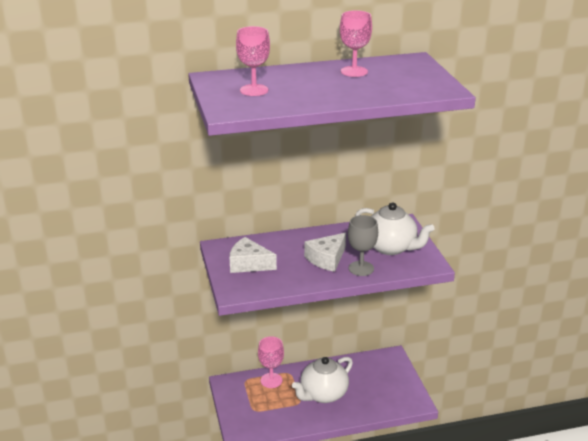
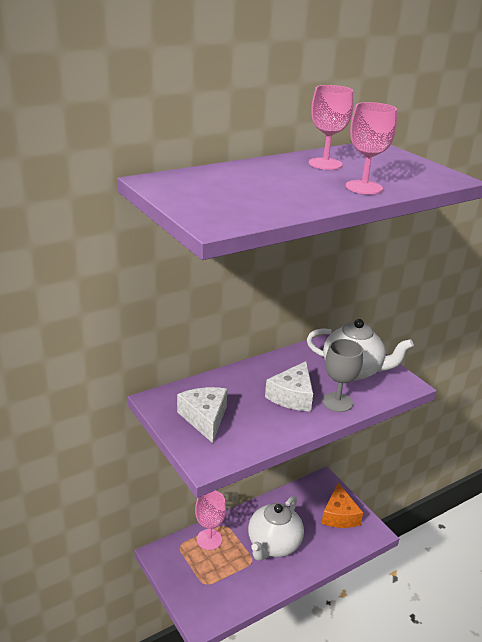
camera: 20 degrees left, 0 degrees up
white cheese [230,237,277,273] -> white cheese turned 75 degrees clockwise [177,387,227,443]
pink goblet [236,26,270,96] -> pink goblet moved to [346,102,397,194]
none -> orange cheese [322,483,363,528]

